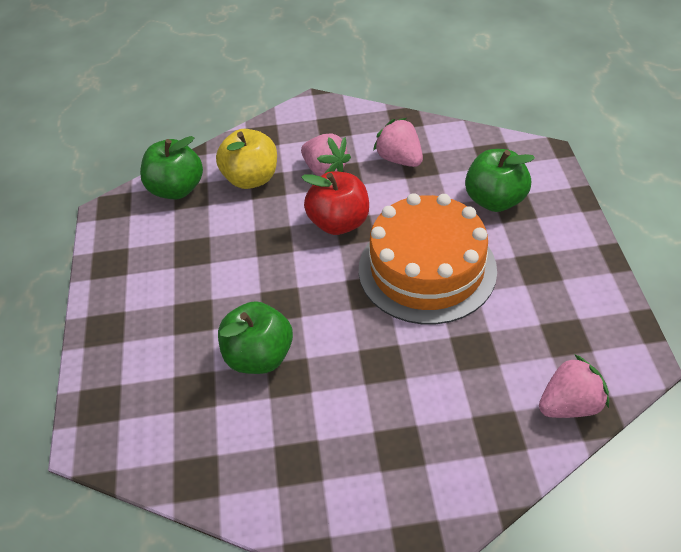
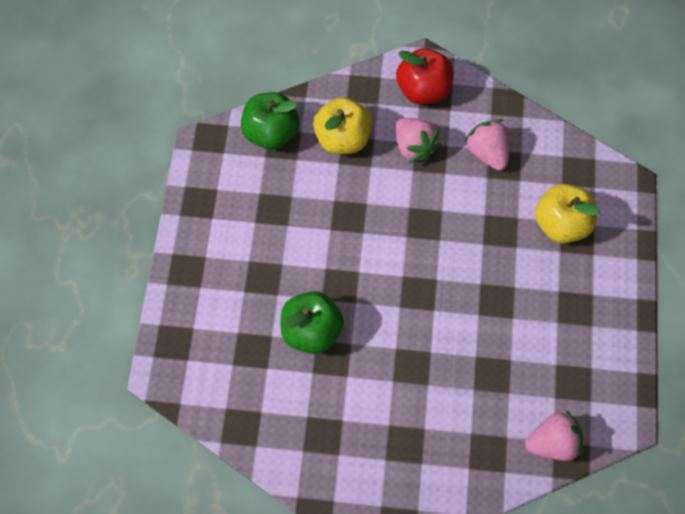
camera: 10 degrees right, 15 degrees up
red apple [301,171,369,235] -> red apple moved to [396,48,454,105]
orange cake [359,193,497,324] -> none
green apple [465,149,535,212] -> yellow apple [535,184,600,243]

